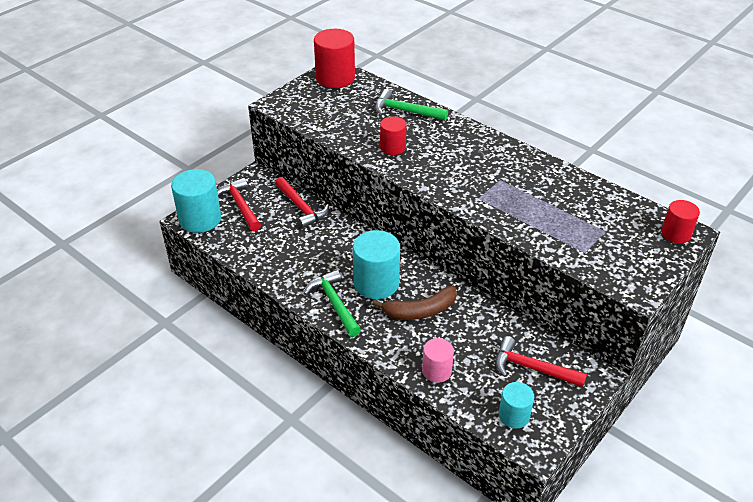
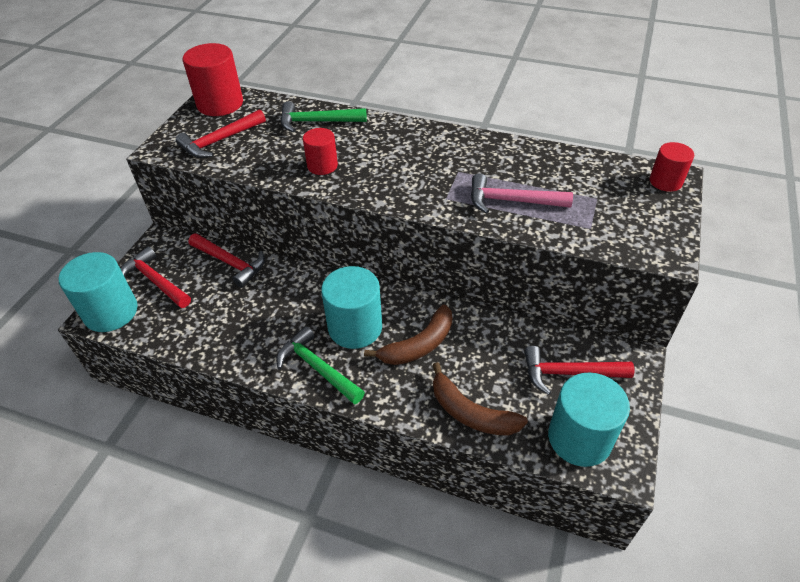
camera: 20 degrees left, 5 degrees up
pink cylinder [422,338,454,383] -> brown banana [433,362,528,436]
turquoise cylinder [499,382,534,429] -> turquoise cylinder [548,372,630,467], size x1.70
none -> red hammer [176,109,266,158]
none -> pink hammer [471,173,573,213]

